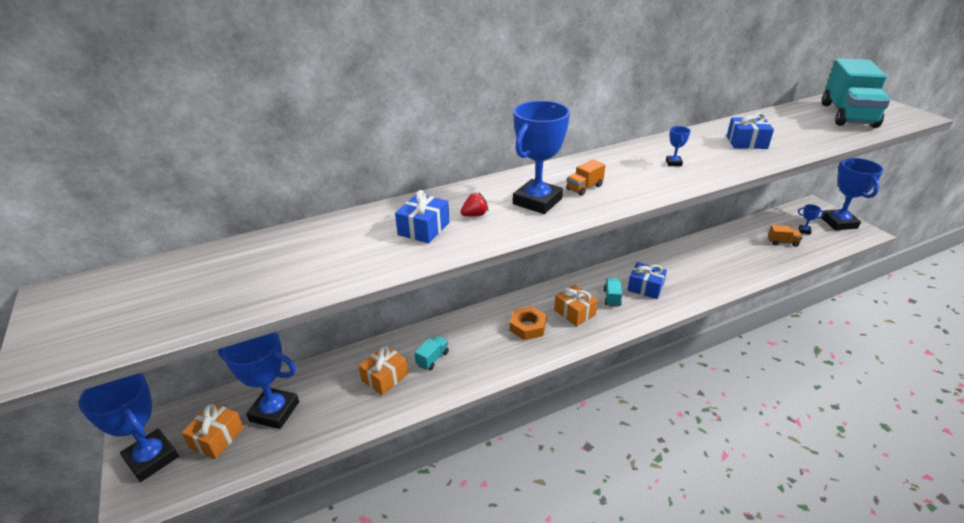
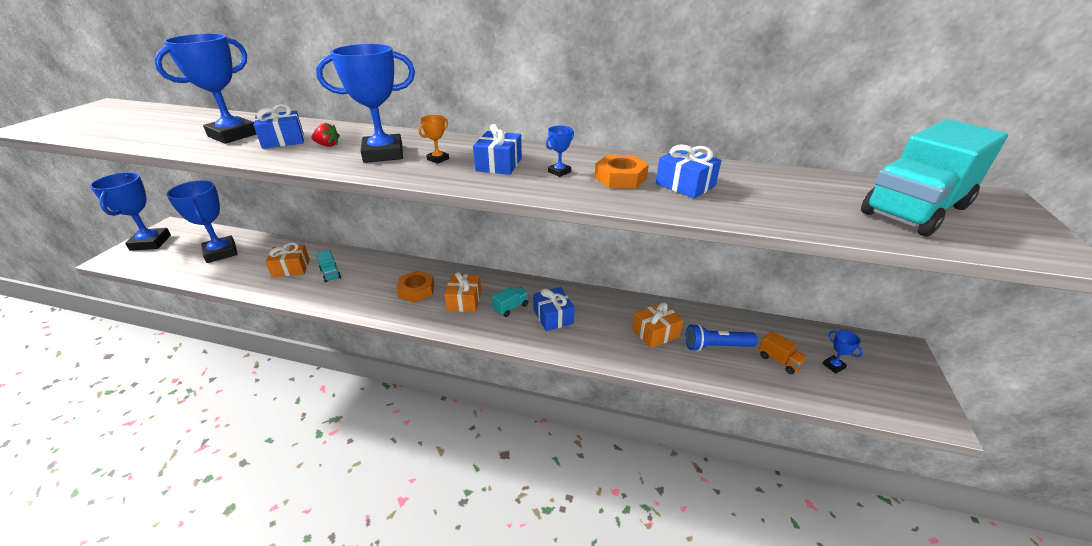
camera: 40 degrees right, 0 degrees up
orange gift [181,403,244,459] -> orange gift moved to [632,302,683,348]
turquoise truck [414,336,449,370] -> turquoise truck turned 75 degrees clockwise [316,250,341,282]
orange truck [566,159,605,196] -> orange trophy [419,115,449,164]
blue trophy [821,158,884,230] -> blue trophy moved to [154,33,257,144]
none -> blue gift [473,124,522,175]
none -> orange nut [595,155,649,189]
none -> blue flashlight [686,324,758,351]

